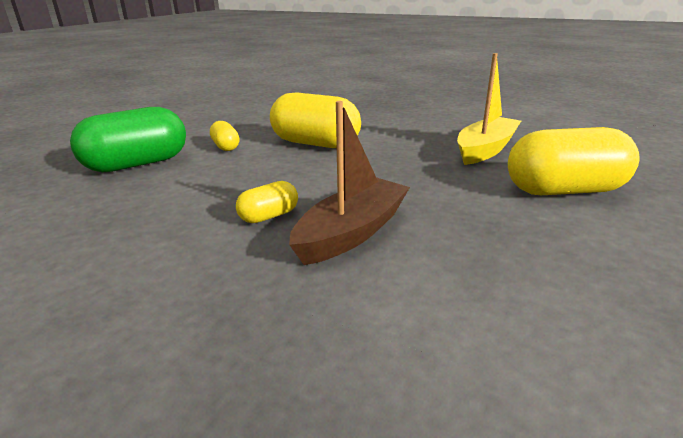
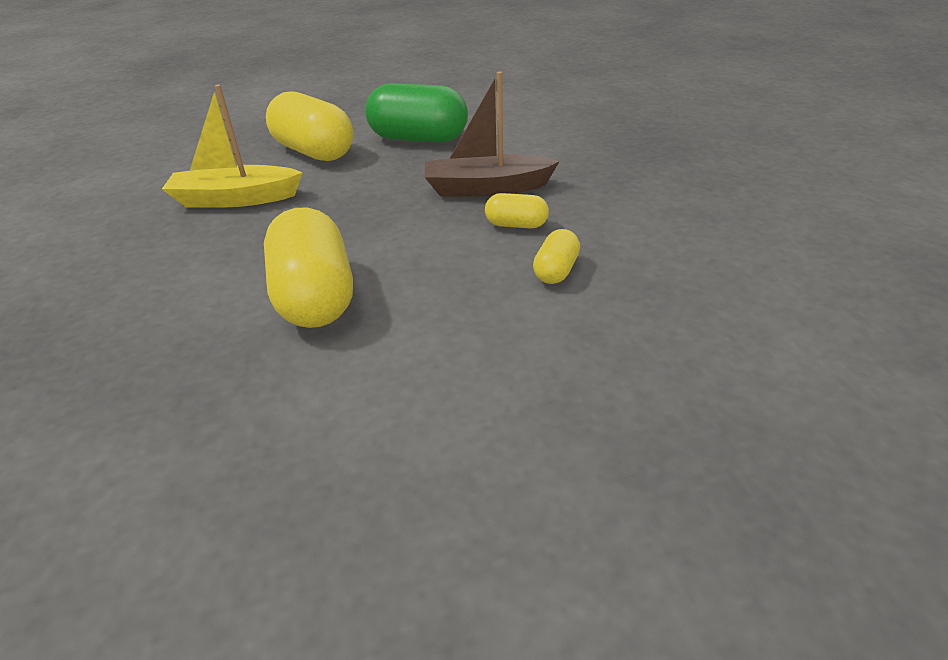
camera: 130 degrees left, 10 degrees up
green capsule [70,107,186,172] -> green capsule moved to [365,83,468,143]
yellow capsule [210,121,239,151] -> yellow capsule moved to [533,229,580,284]

